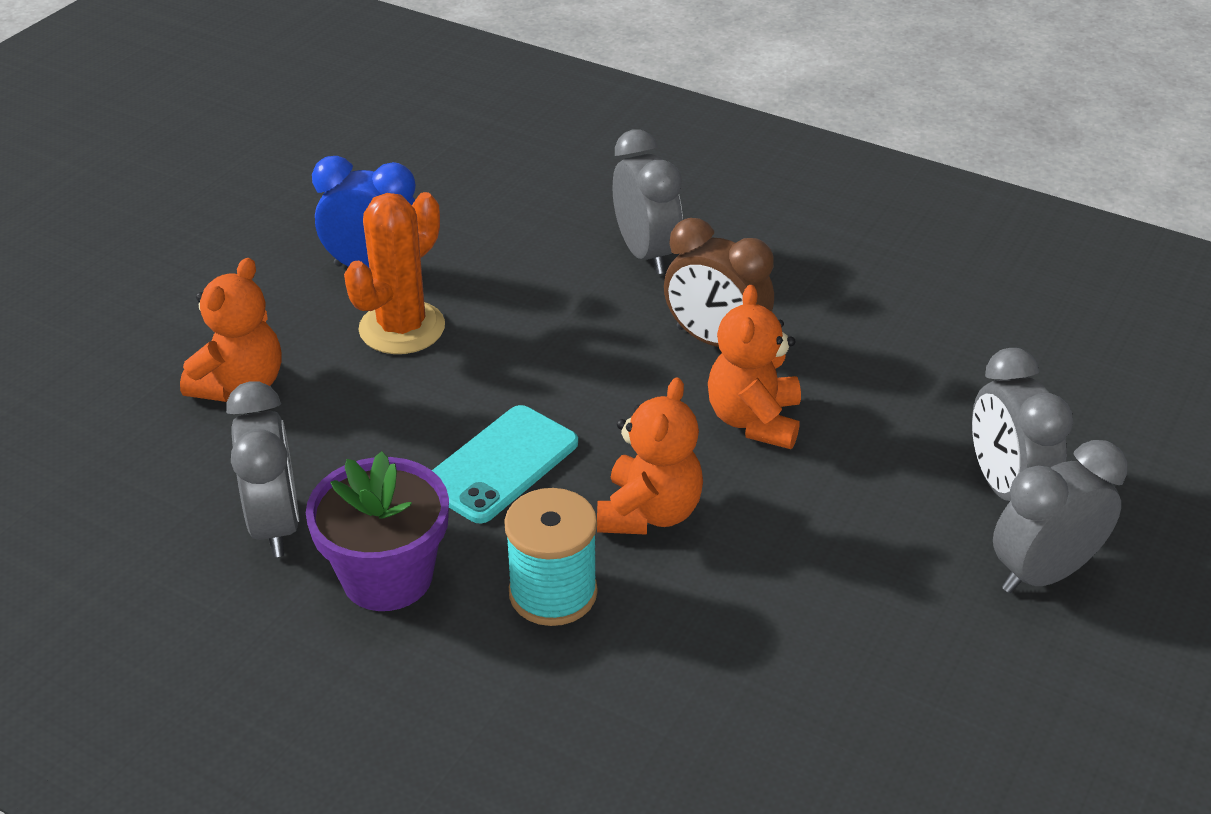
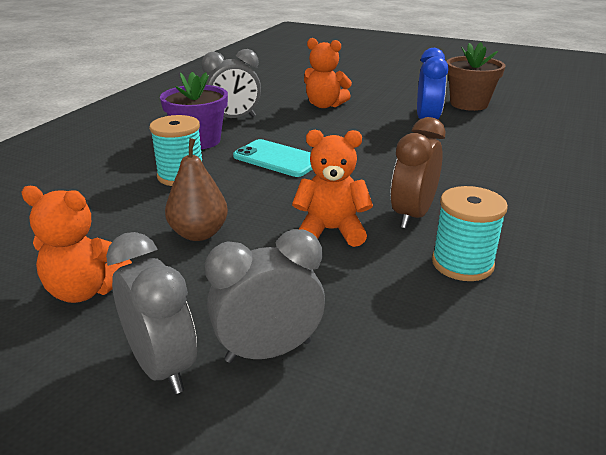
camera: 85 degrees right, 10 degrees down
orange cactus [344,192,445,354] -> none
orange teddy bear [597,377,703,535] -> orange teddy bear moved to [21,186,132,303]
grey clock [613,130,683,274] -> none
none -> brown pear [165,138,228,241]
none -> turquoise spool [432,186,508,281]
none -> brown flower pot [447,42,505,111]

